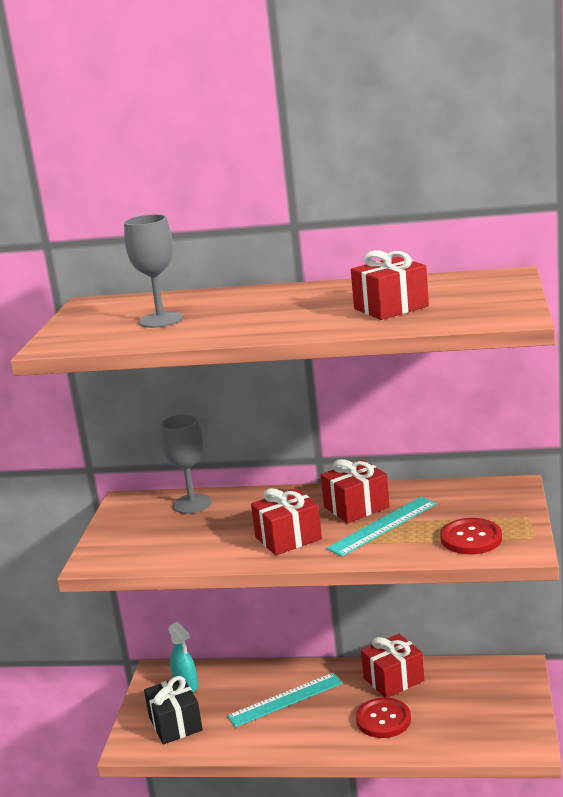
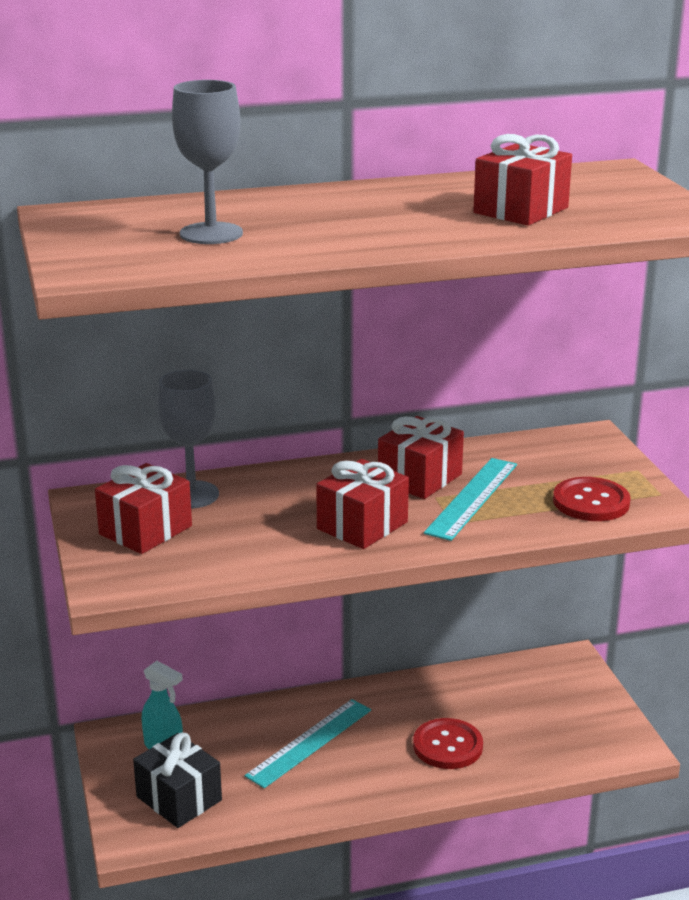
camera: 25 degrees left, 5 degrees up
red gift [361,634,424,698] -> red gift moved to [95,463,192,554]

